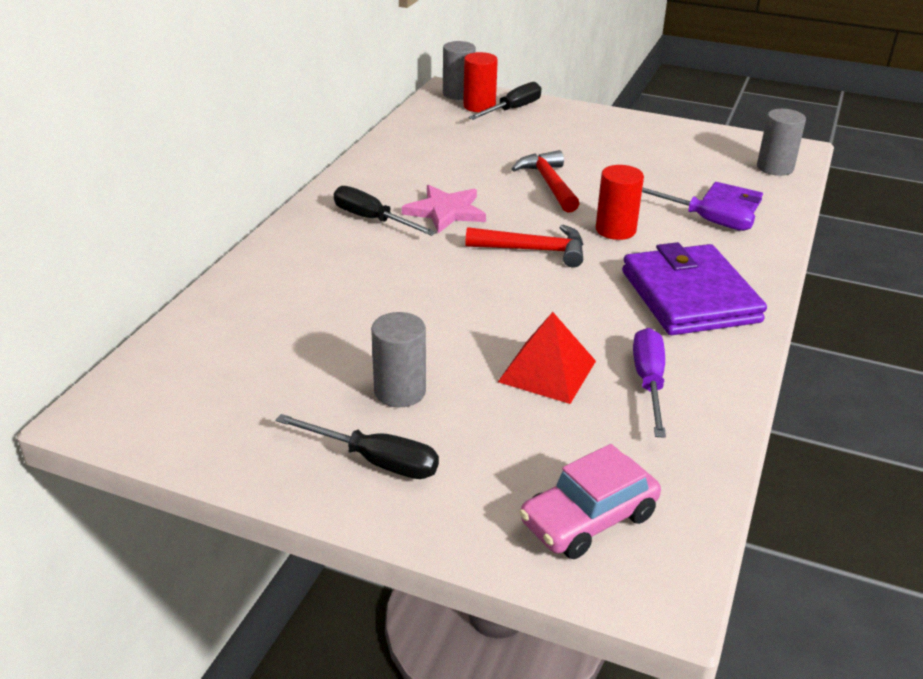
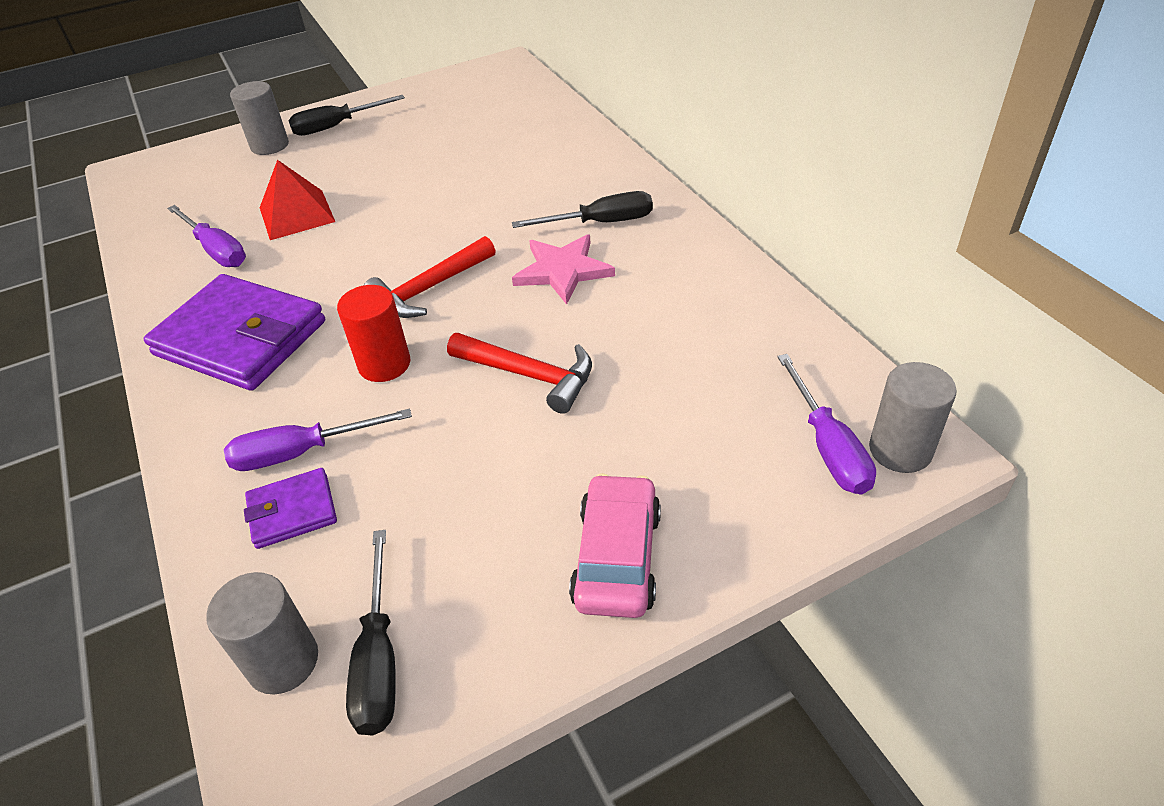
camera: 135 degrees right, 10 degrees up
grey cylinder [371,312,426,407] -> grey cylinder moved to [230,81,289,155]
red cylinder [463,52,498,112] -> purple screwdriver [777,354,876,494]
black screwdriver [468,82,541,120] -> black screwdriver moved to [346,530,396,735]
pink car [519,444,661,559] -> pink car moved to [569,473,661,618]

